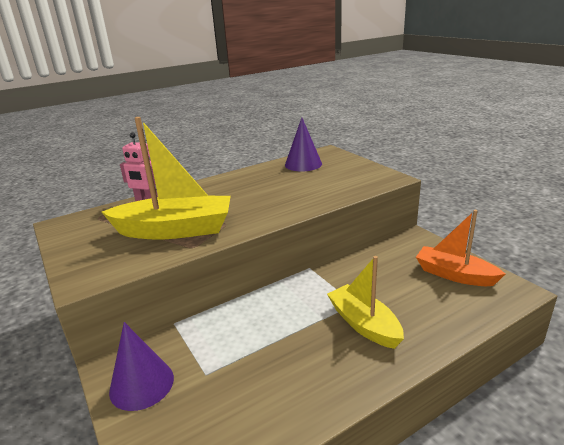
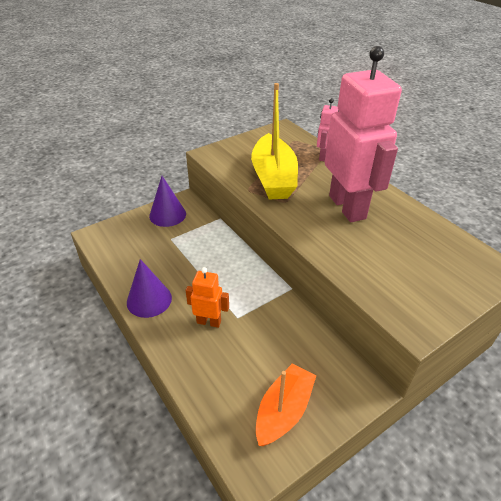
camera: 85 degrees right, 15 degrees up
purple cone [285,118,322,172] -> purple cone moved to [127,259,172,318]
yellow boat [327,256,404,349] -> orange robot [186,267,229,328]
none -> pink robot [325,46,402,222]

